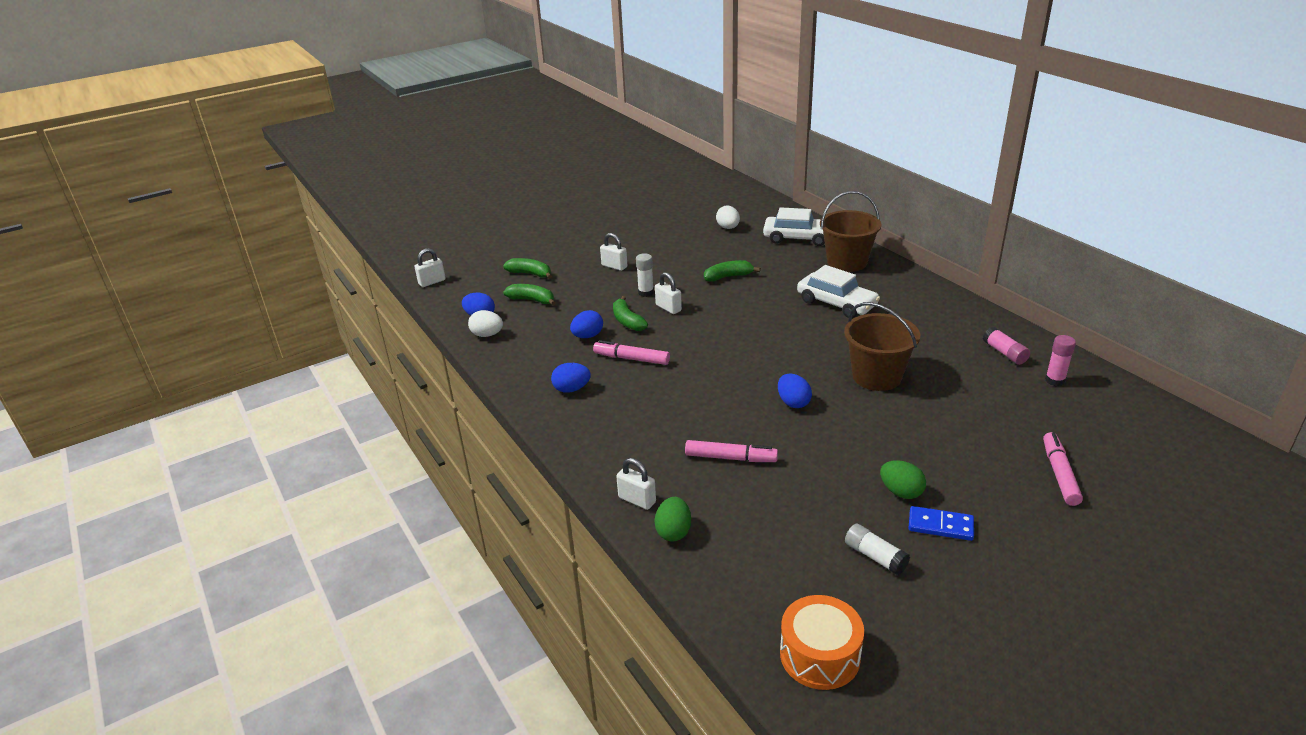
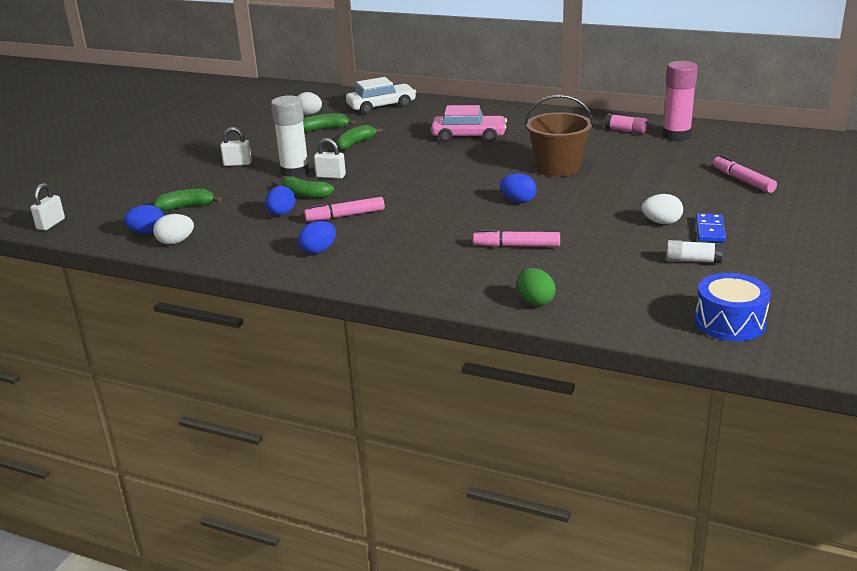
camera: 35 degrees left, 5 degrees down
green banana [503,258,552,279] -> green banana moved to [303,113,355,131]
white padlock [616,458,656,510] -> none
white glue stick [636,253,654,297] -> white glue stick [271,95,309,178], size x1.80
pink marker [685,440,778,462] -> pink marker turned 150 degrees counterclockwise [473,229,560,247]
orange drum [780,595,864,690] -> blue drum [695,273,771,341]
white car [797,265,880,318] -> pink car [431,105,507,142]
brown bucket [820,191,882,272] -> none
green egg [880,460,926,499] -> white egg [642,194,683,224]
blue domino [909,506,974,541] -> blue domino turned 60 degrees counterclockwise [696,213,726,242]
pink glue stick [1045,335,1076,386] -> pink glue stick [662,61,698,141], size x1.80

